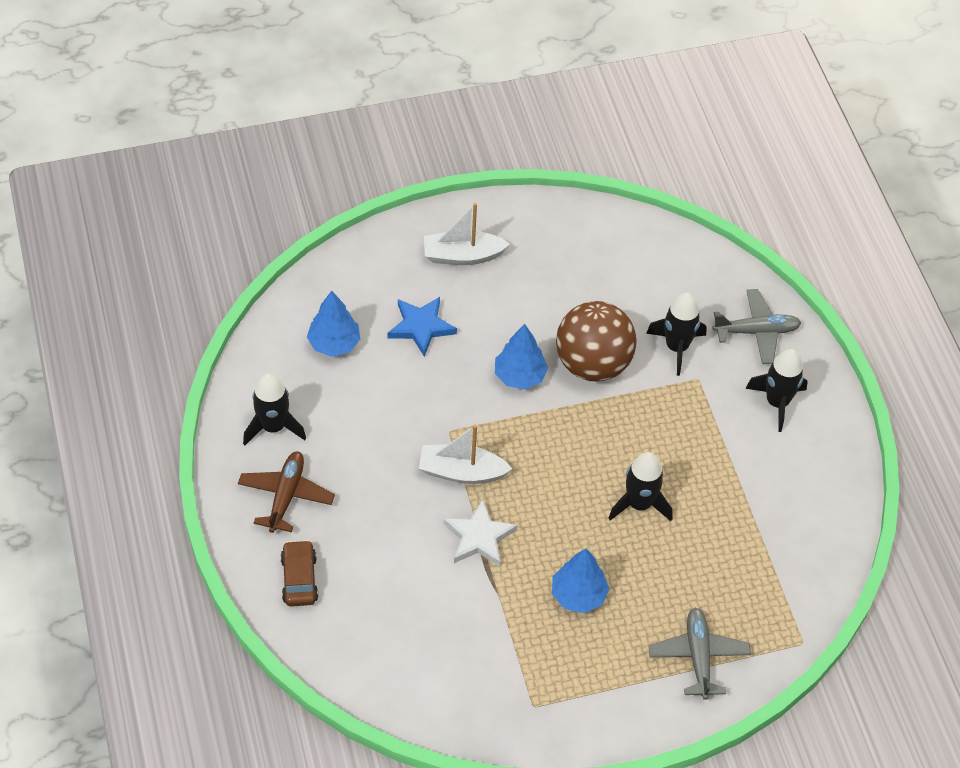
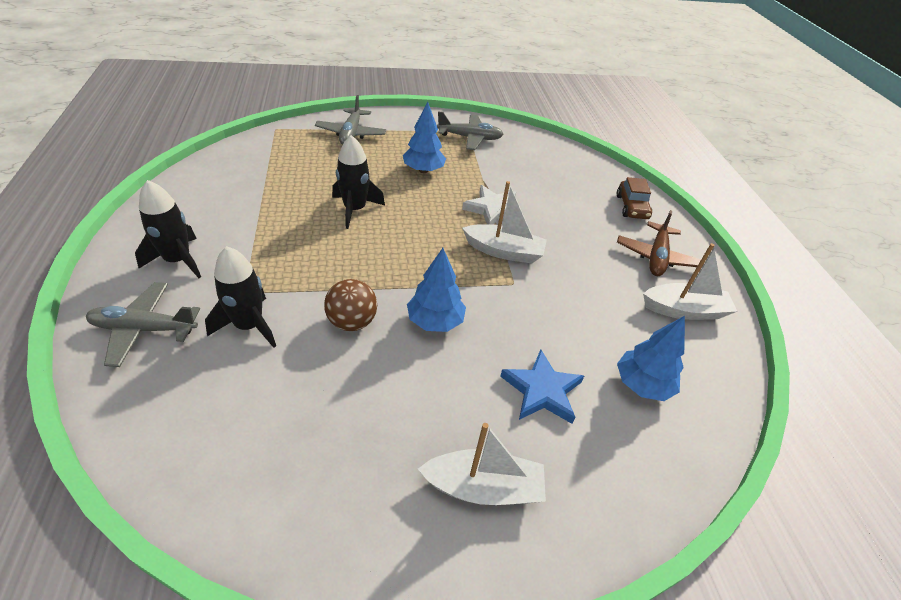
camera: 175 degrees left, 10 degrees down
black rocket [243,373,306,445] -> white boat [643,243,737,320]
brown ball [556,301,637,382] -> brown ball [324,279,377,331], size x0.57
none -> grey plane [437,111,504,150]

